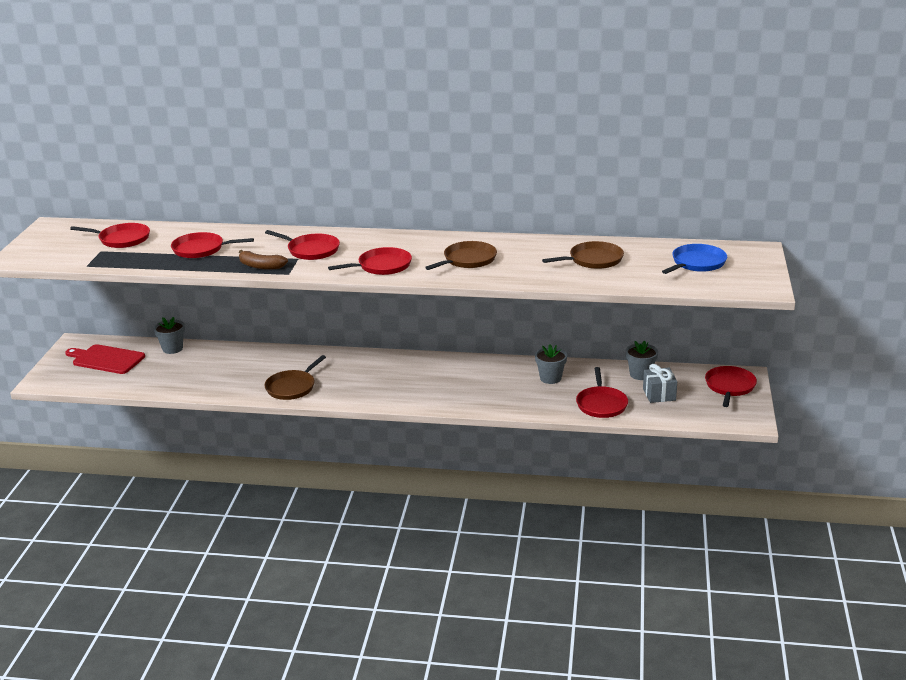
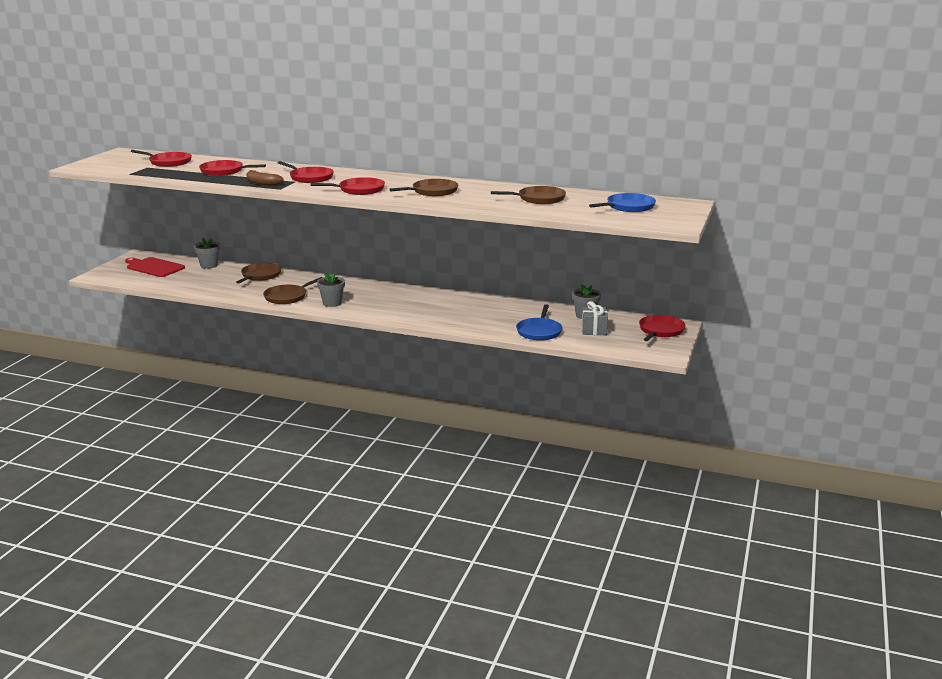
camera: 10 degrees right, 5 degrees down
grey flower pot [535,345,567,384] -> grey flower pot moved to [317,273,345,307]
red pan [576,367,628,418] -> blue pan [516,304,562,341]
none -> brown pan [236,263,282,284]

